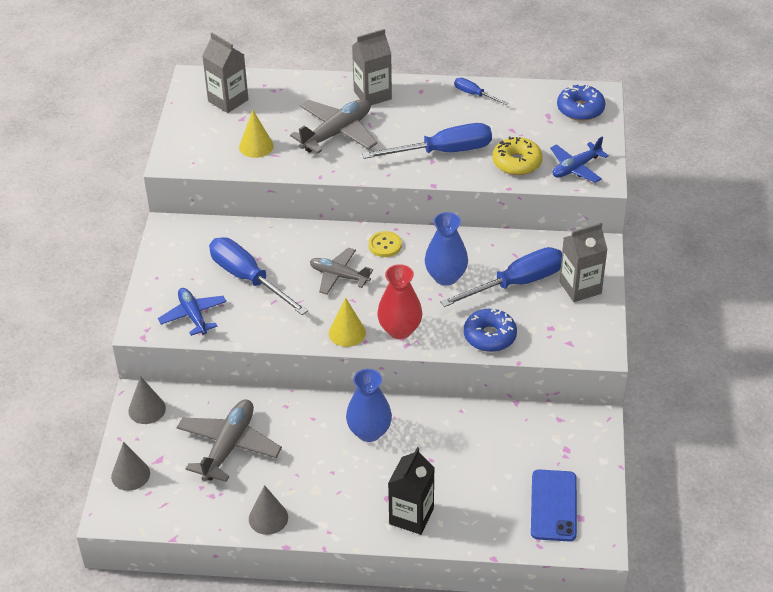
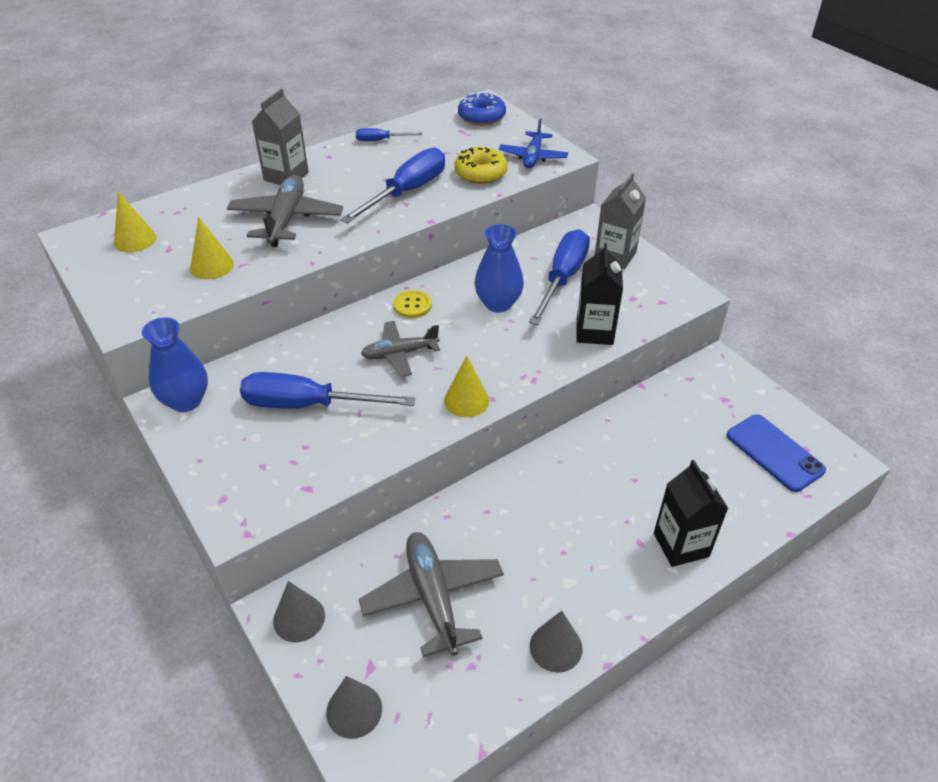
camera: 40 degrees left, 0 degrees up
blue plane [158,288,226,336] -> none
grey carton [202,33,249,113] -> yellow cone [114,191,156,252]
blue vase [346,369,392,442] -> blue vase moved to [142,317,208,412]
red vase [377,264,422,339] -> none
blue donut [464,309,517,352] -> black carton [576,243,623,345]

